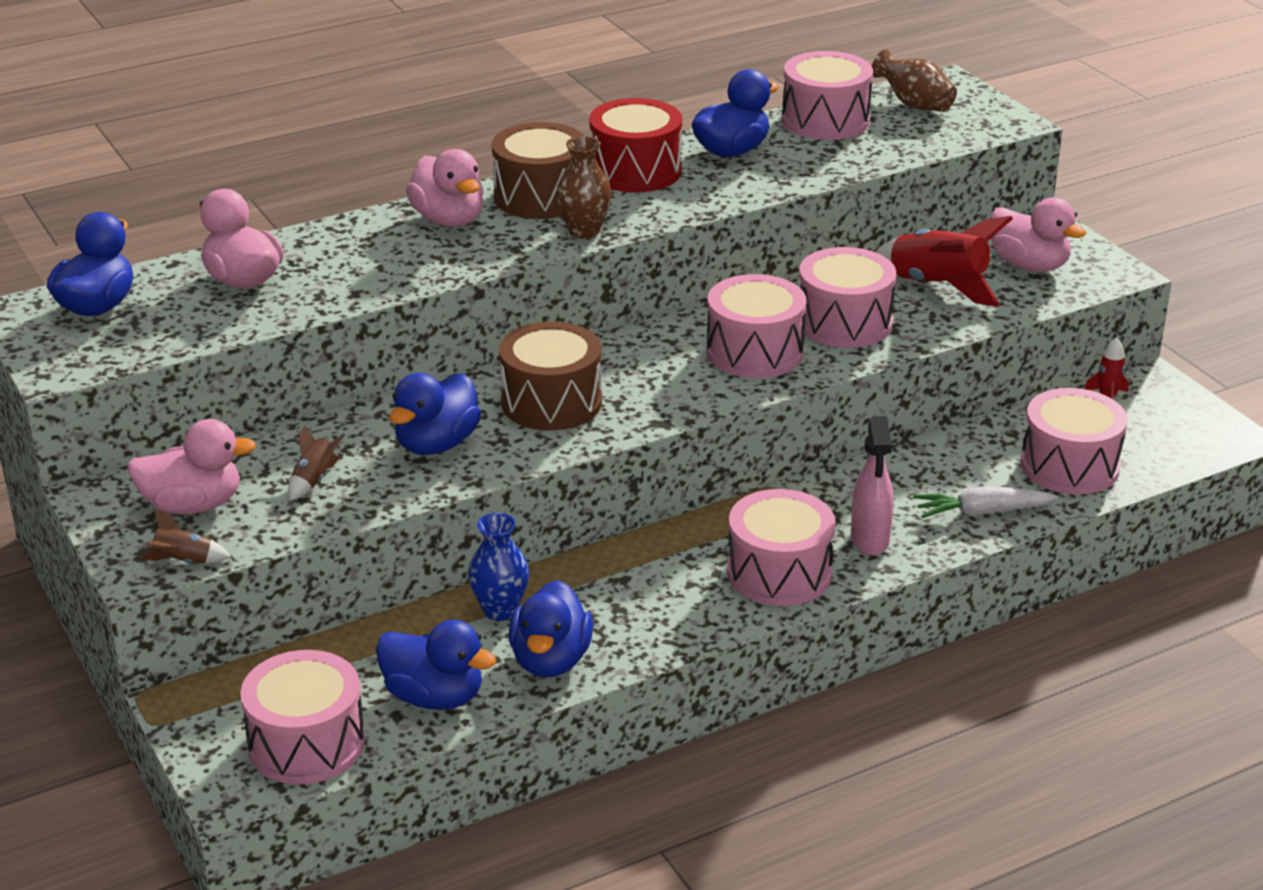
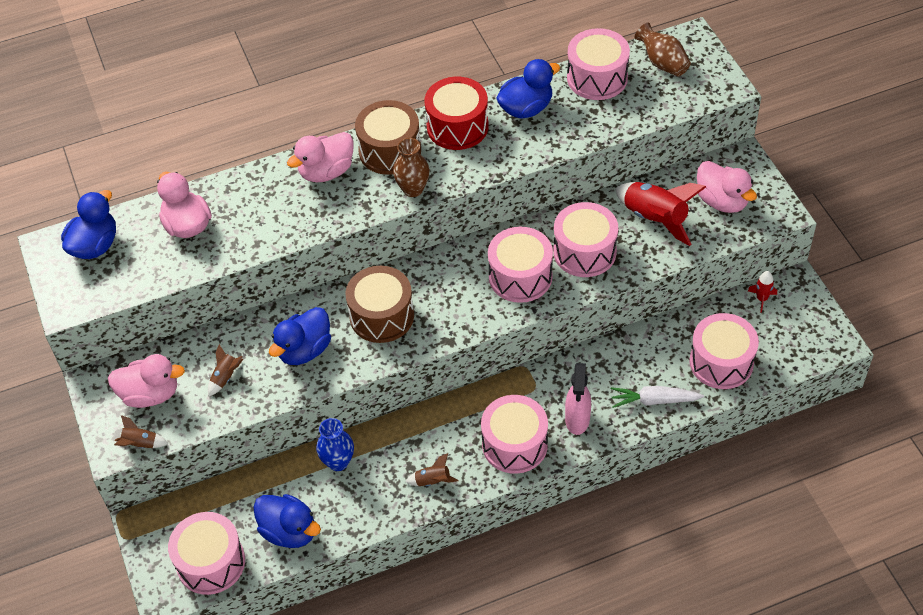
camera: 10 degrees right, 20 degrees up
pink duck [406,149,483,227] -> pink duck turned 75 degrees clockwise [287,132,353,182]
blue duck [509,580,593,677] -> none
none -> brown rocket [405,453,458,486]

